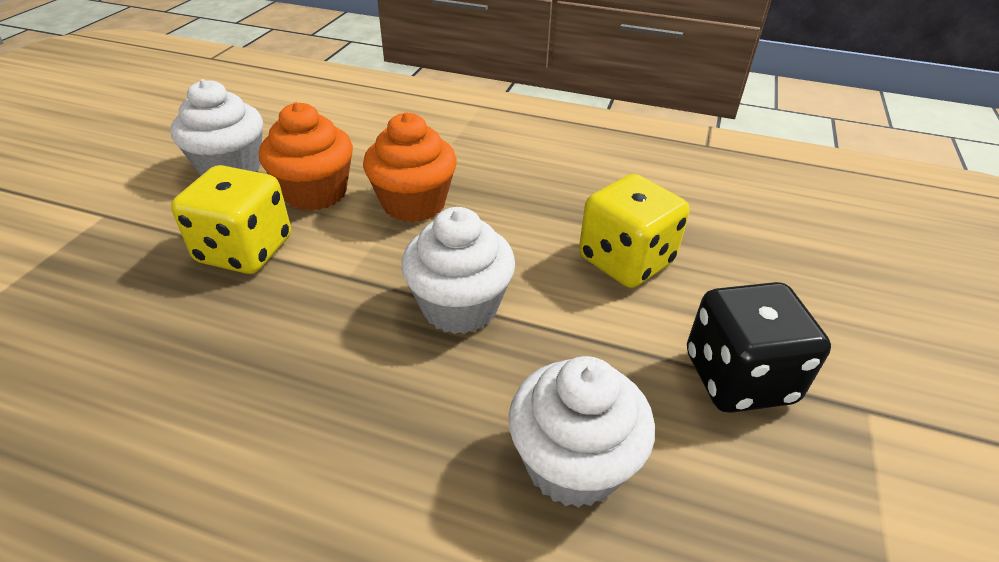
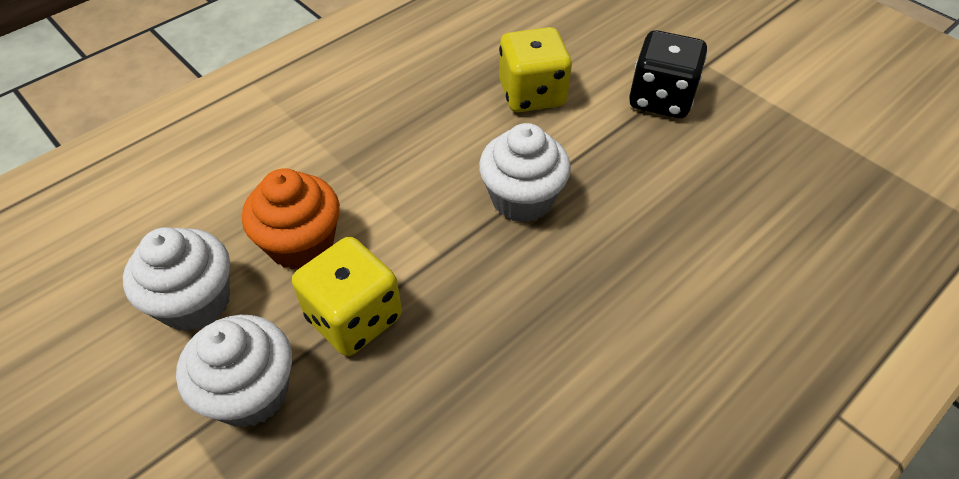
camera: 60 degrees left, 10 degrees up
orange cupcake [363,112,457,222] -> none
white cupcake [509,356,655,508] -> white cupcake moved to [176,315,292,427]

